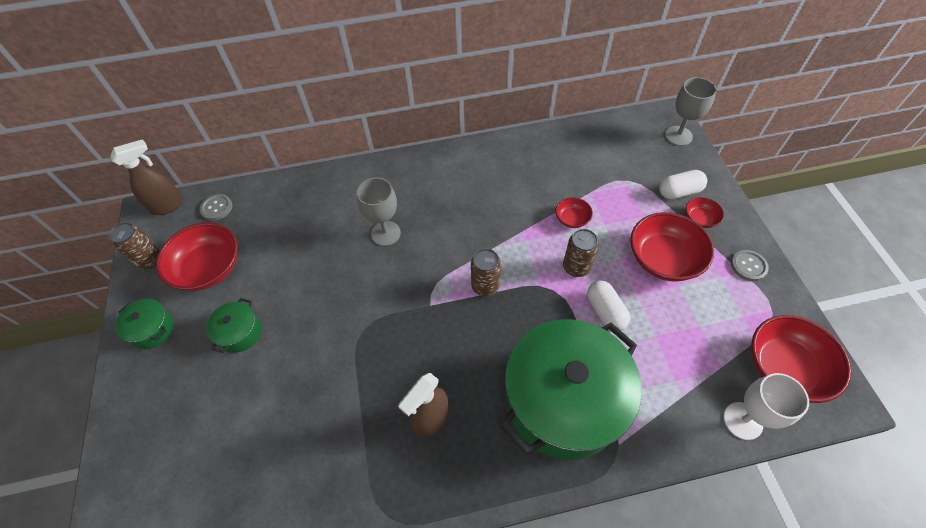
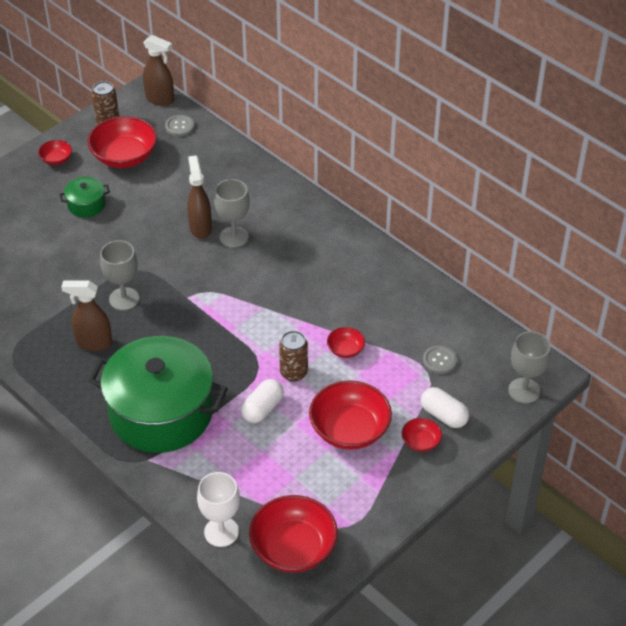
camera: 55 degrees right, 10 degrees down
green pot [115,299,174,349] -> red bowl [38,140,72,165]
brown can [471,248,501,297] -> none
grey button [731,250,769,281] -> grey button moved to [423,345,457,374]
none -> grey goblet [100,240,139,311]
none -> brown spray bottle [187,156,212,239]

